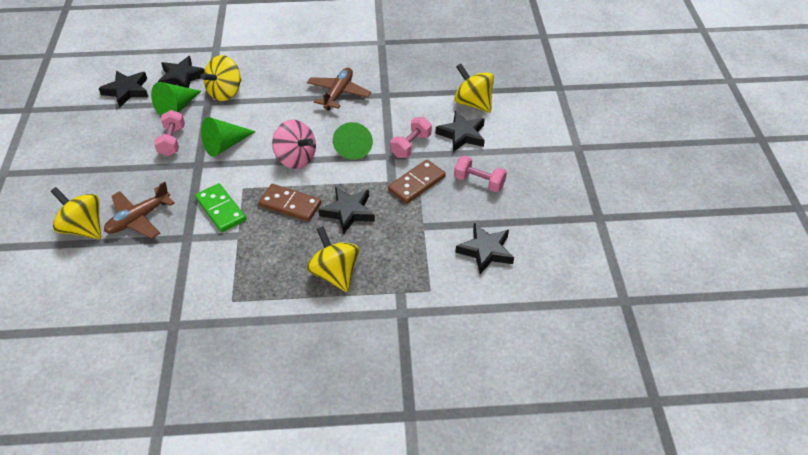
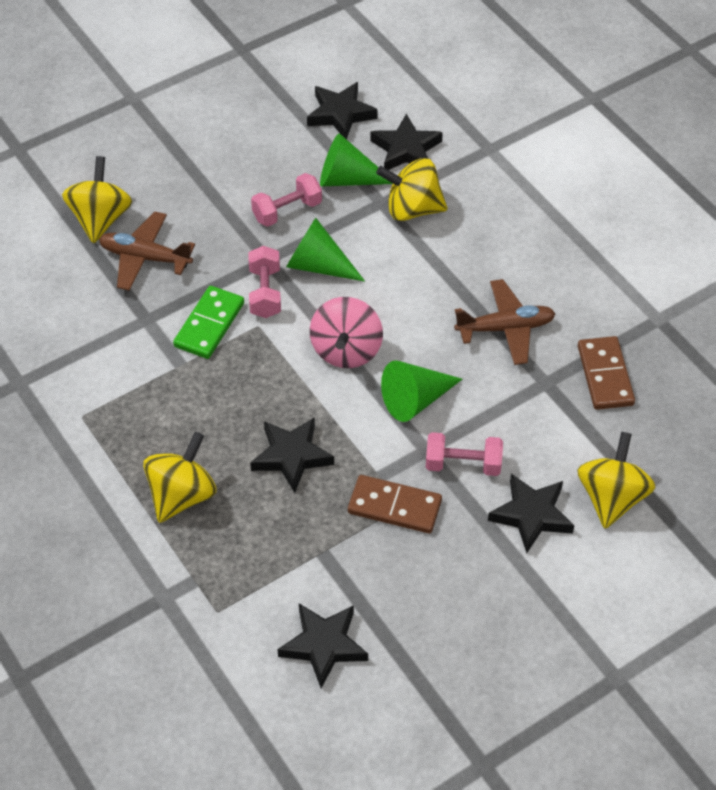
camera: 60 degrees right, 5 degrees up
brown domino [259,184,321,222] -> brown domino moved to [578,336,635,410]
pink dumbbell [454,156,507,192] -> pink dumbbell moved to [248,246,281,318]

